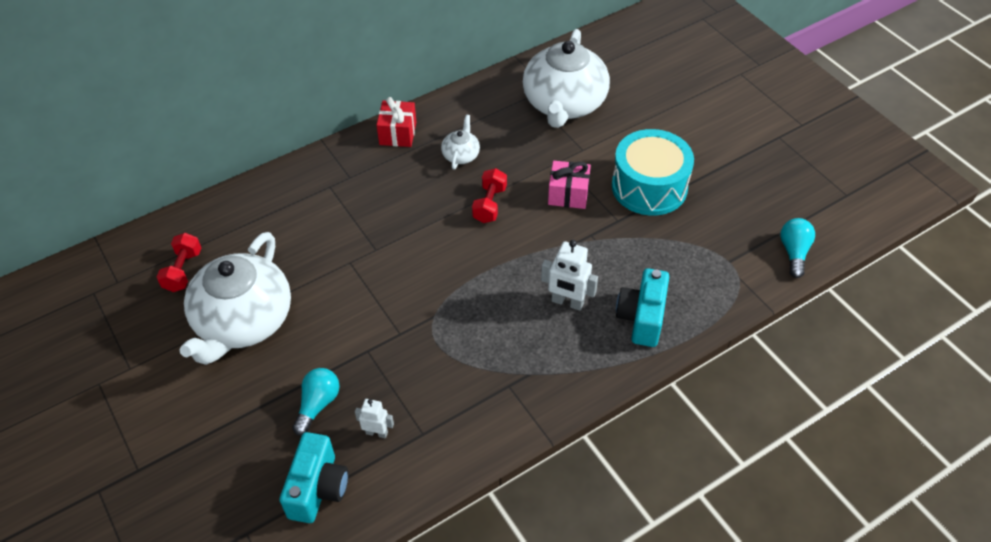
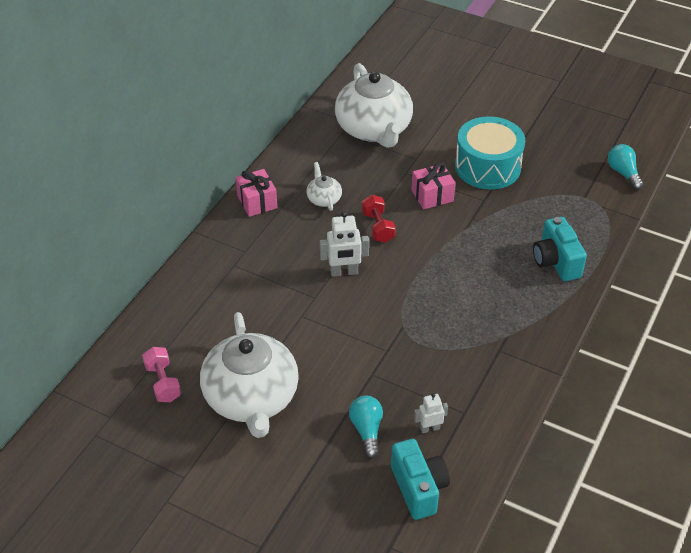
camera: 30 degrees left, 5 degrees down
red dumbbell [157,233,201,292] -> pink dumbbell [142,347,181,402]
red gift [376,97,416,147] -> pink gift [236,169,277,217]
white robot [541,240,598,311] -> white robot moved to [320,211,369,277]

